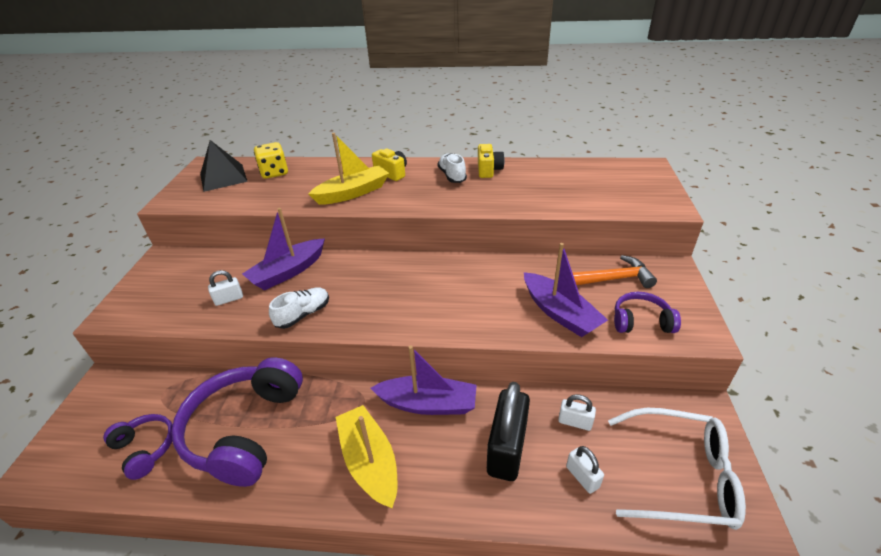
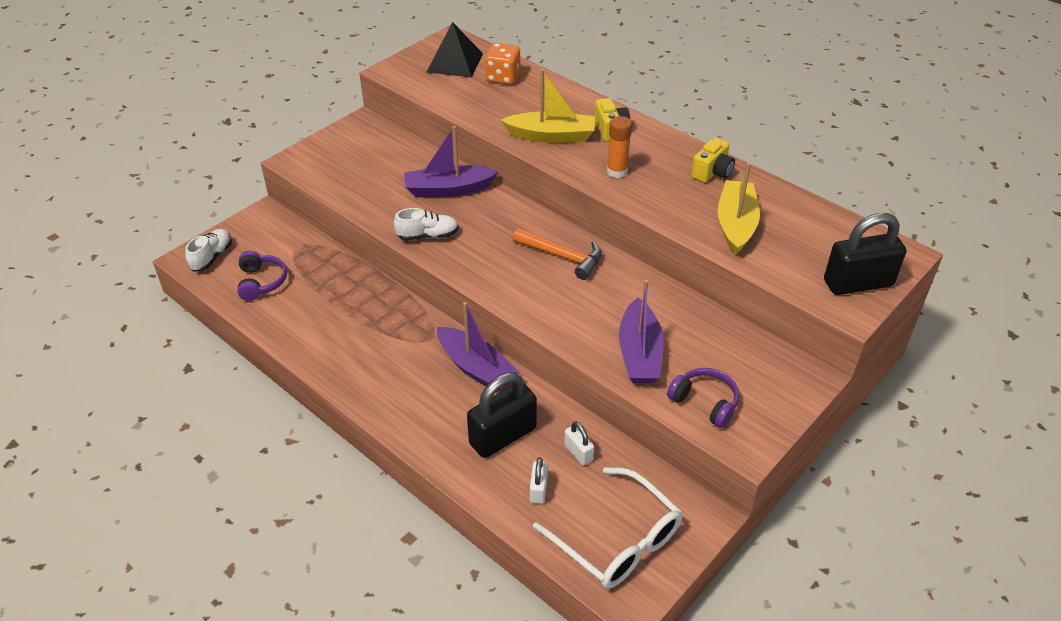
camera: 35 degrees right, 5 degrees up
purple headphones [171,357,303,487] -> none
white padlock [208,270,243,306] -> none
yellow dice [254,142,288,179] -> orange dice [485,43,520,85]
yellow boat [336,405,398,508] -> yellow boat moved to [718,163,760,255]
white shoe [437,153,467,183] -> white shoe moved to [185,229,232,272]
orange hammer [572,255,657,288] -> orange hammer moved to [513,228,602,280]
none -> orange glue stick [607,116,632,178]
none -> black padlock [824,213,906,295]

